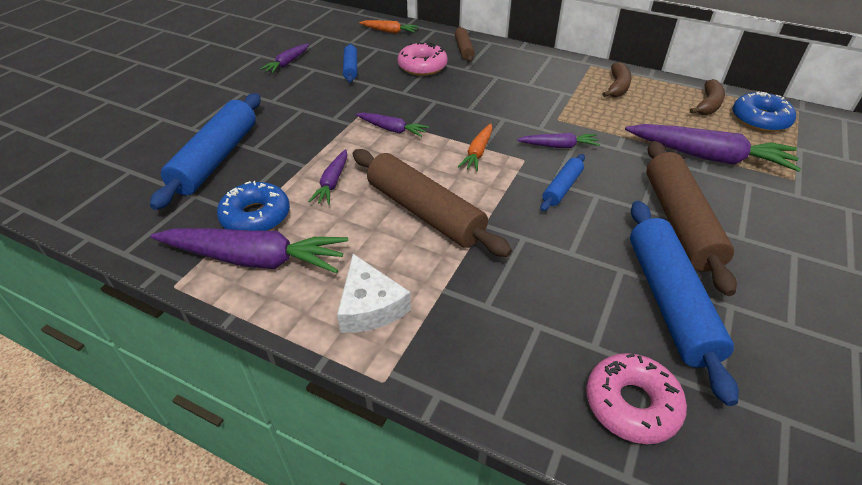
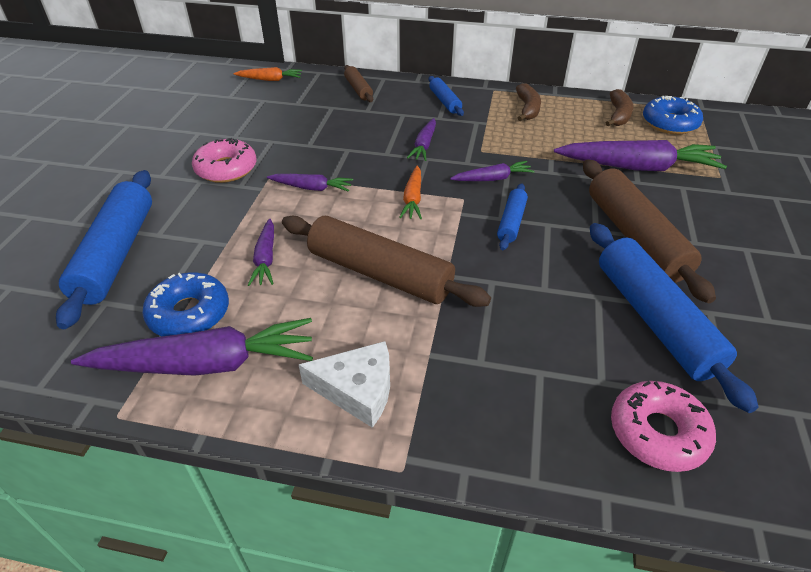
camera: 15 degrees left, 0 degrees up
purple carrot [260,44,309,74] -> purple carrot moved to [407,118,436,161]
white cheese [337,254,411,333] -> white cheese turned 45 degrees counterclockwise [299,341,390,428]
blue rolling pin [343,43,357,83] -> blue rolling pin moved to [429,76,464,116]
pink donut [397,42,448,76] -> pink donut moved to [192,138,257,183]

